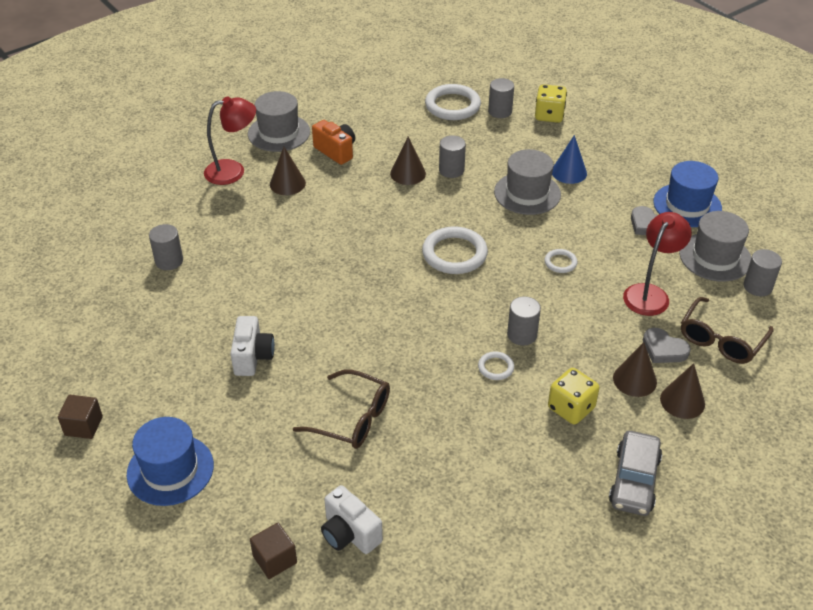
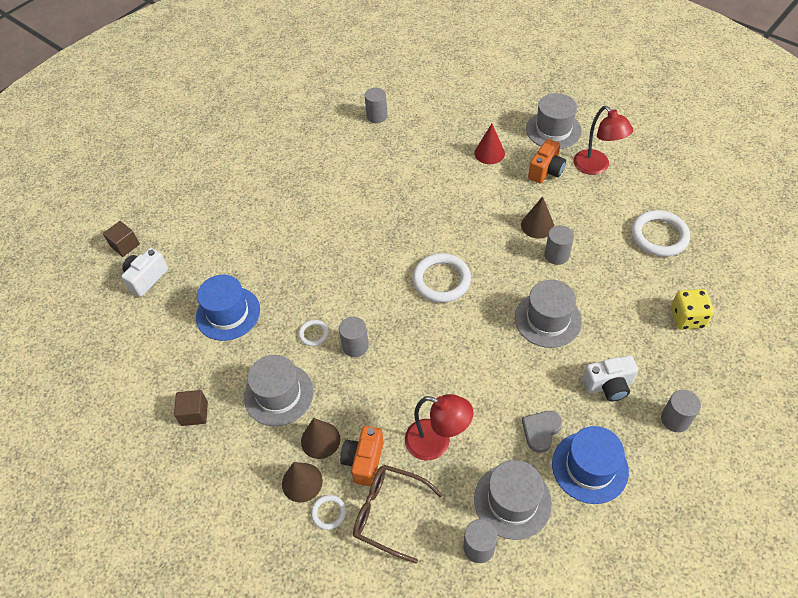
camera: 80 degrees right, 10 degrees up
brown cube [58,395,103,439] -> brown cube moved to [174,390,208,426]
blue hat [127,417,214,506] -> blue hat moved to [196,275,260,341]
red lamp [204,96,256,185] -> red lamp moved to [573,106,633,175]
white camera [230,316,275,376] -> white camera moved to [582,355,638,401]
brown cone [270,147,306,195] -> red cone [474,124,505,164]
brown glasses [293,369,390,449] -> none
grey cylinder [488,78,514,118] -> grey cylinder moved to [661,390,701,432]
white ring [544,249,578,273] -> white ring moved to [311,495,346,530]
yellow dice [548,368,599,425] -> grey hat [244,355,314,426]
blue cone [552,135,587,184] -> none
grey car [609,431,662,516] -> none
grey heart [643,328,691,363] -> orange camera [340,426,384,486]

